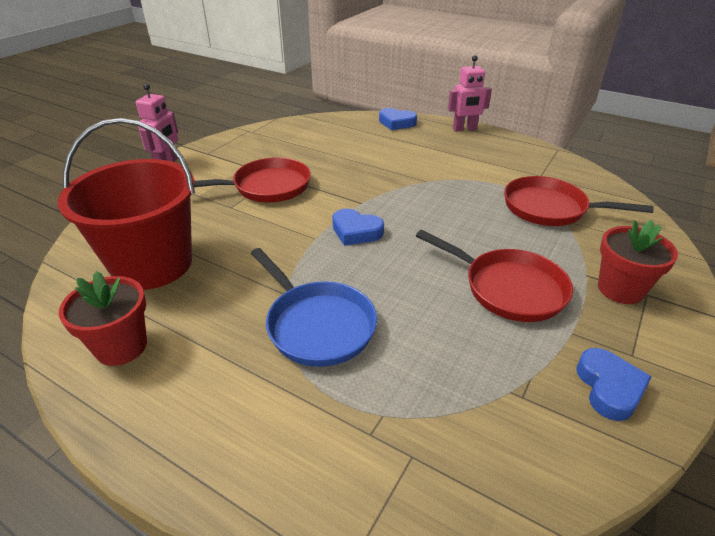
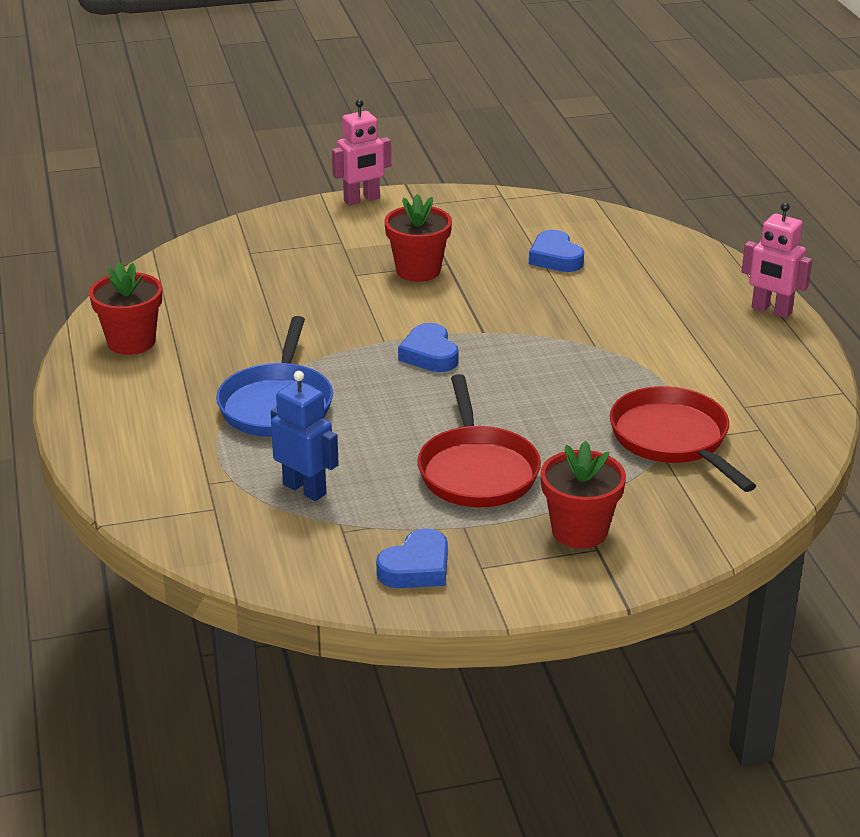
camera: 45 degrees right, 5 degrees down
red bucket [57,118,195,290] -> none
red pan [195,157,311,203] -> red flower pot [384,194,452,282]
blue heart [379,108,417,130] -> blue heart moved to [529,230,584,272]
none -> blue robot [271,371,339,501]

